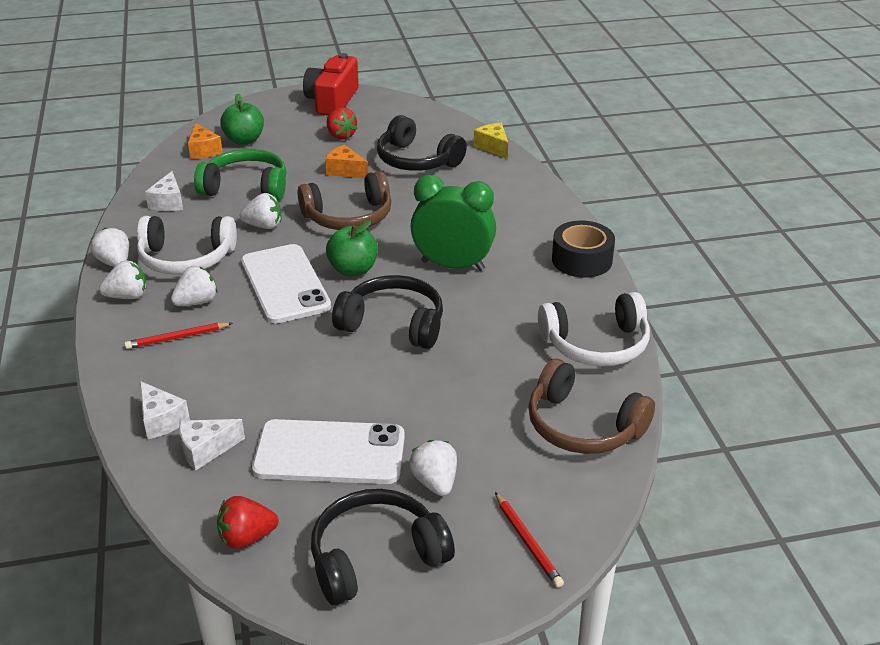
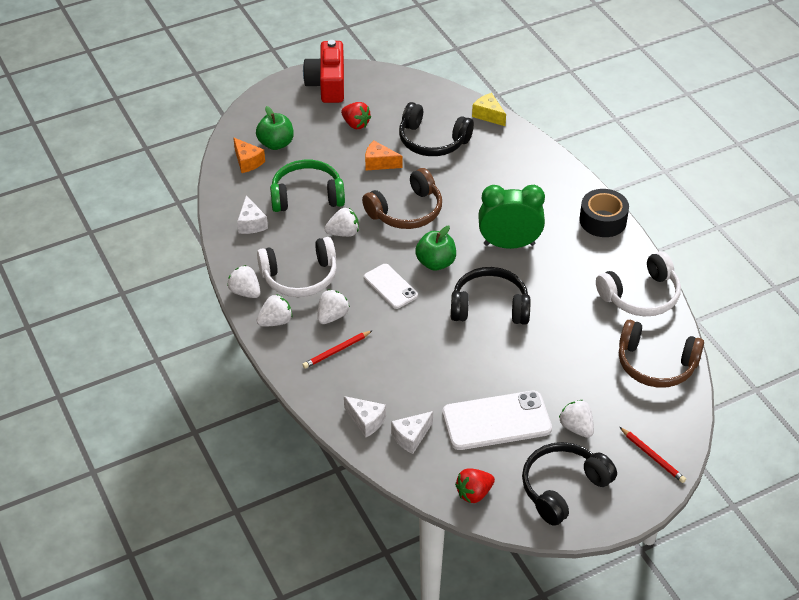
camera: 15 degrees left, 10 degrees up
white phone [241,244,331,324] -> white phone [364,264,418,309], size x0.60

